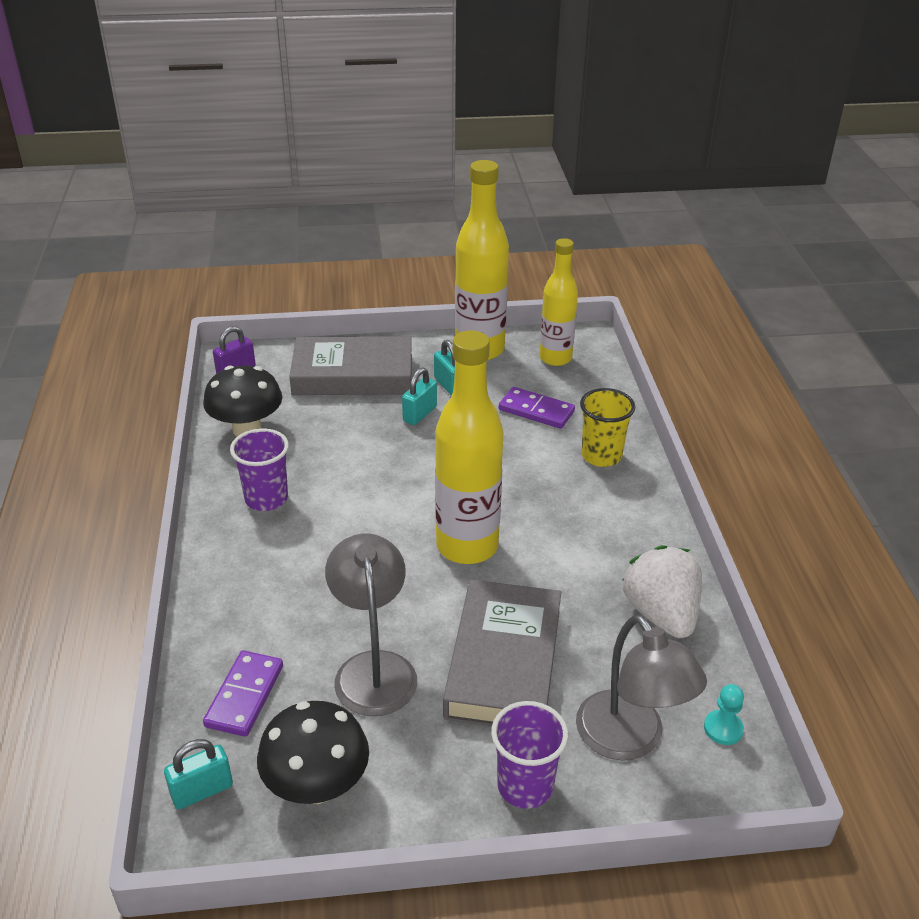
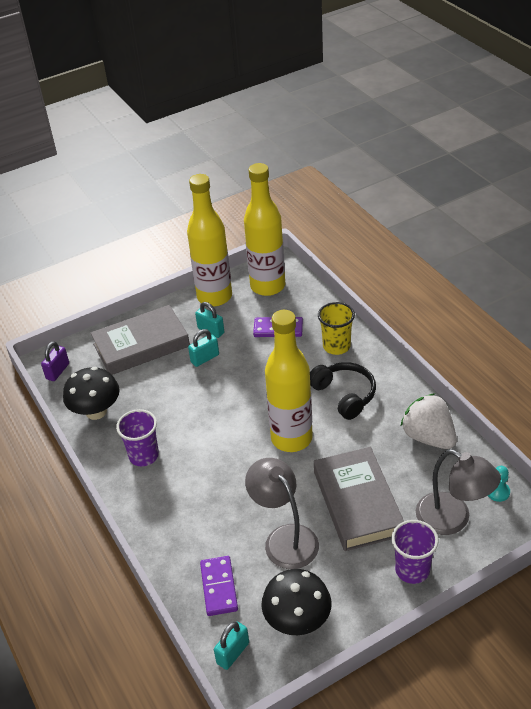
camera: 20 degrees left, 5 degrees up
turquoise padlock [402,368,437,425] -> turquoise padlock turned 45 degrees clockwise [188,329,219,367]
yellow bottle [539,238,578,366] -> yellow bottle [244,163,285,296], size x1.53
none -> black headphones [310,362,376,420]

